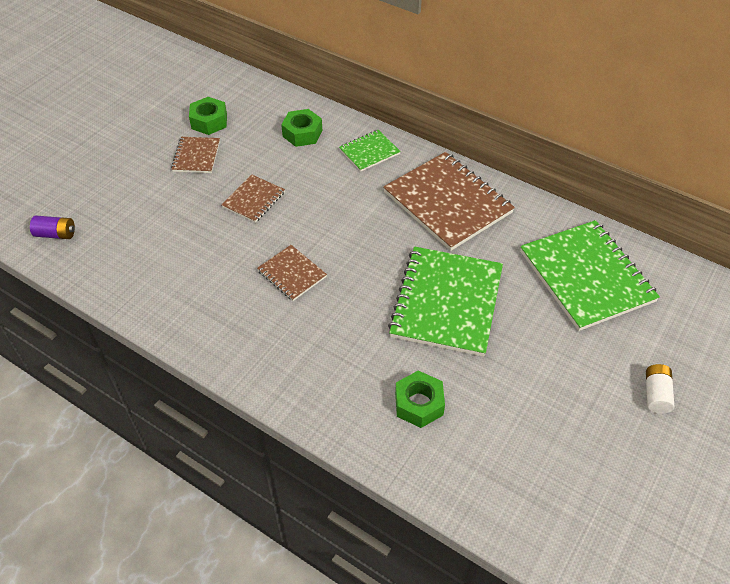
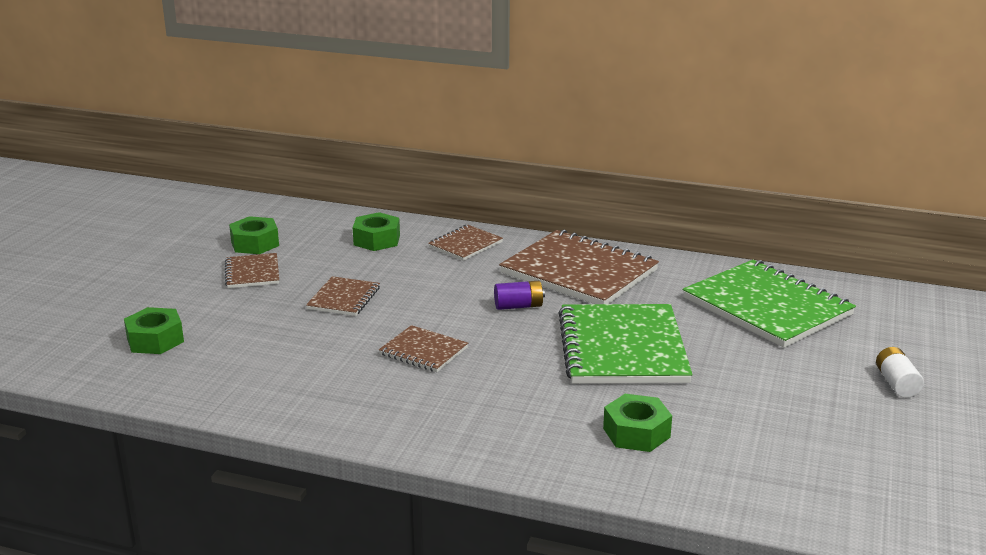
camera: 15 degrees left, 25 degrees down
purple battery [30,216,75,239] -> purple battery moved to [494,281,545,310]
green notebook [339,130,401,172] -> brown notebook [428,225,503,261]
none -> green nut [124,307,184,354]

